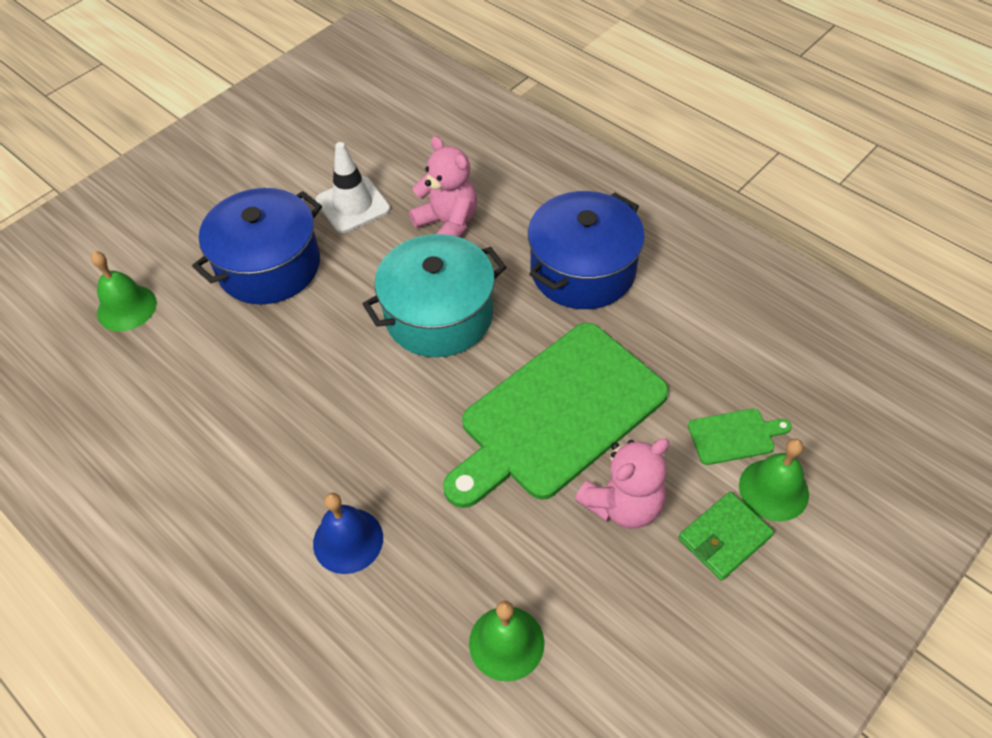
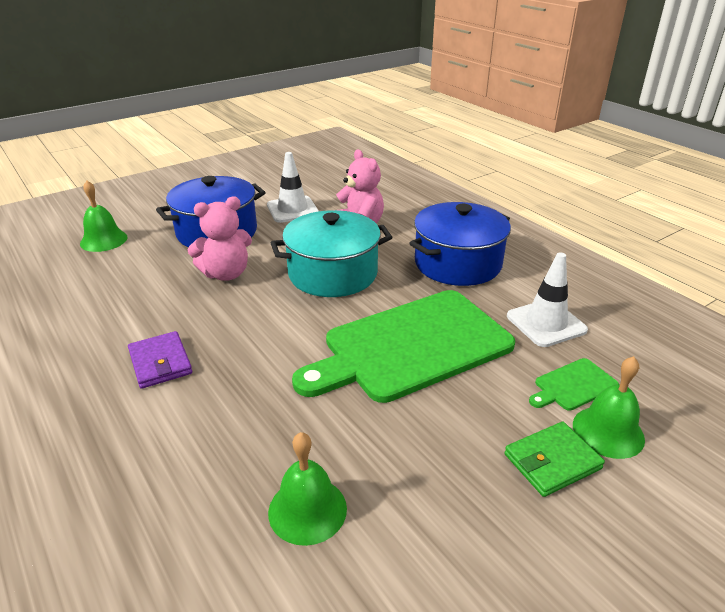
camera: 10 degrees right, 20 degrees down
blue bell [313,493,383,574] -> none
pink teddy bear [575,438,669,529] -> pink teddy bear moved to [188,196,252,281]
green cutting board [688,409,792,465] -> green cutting board turned 150 degrees clockwise [529,358,619,411]
none -> purple wallet [128,331,192,389]
none -> white traffic cone [507,252,588,347]

